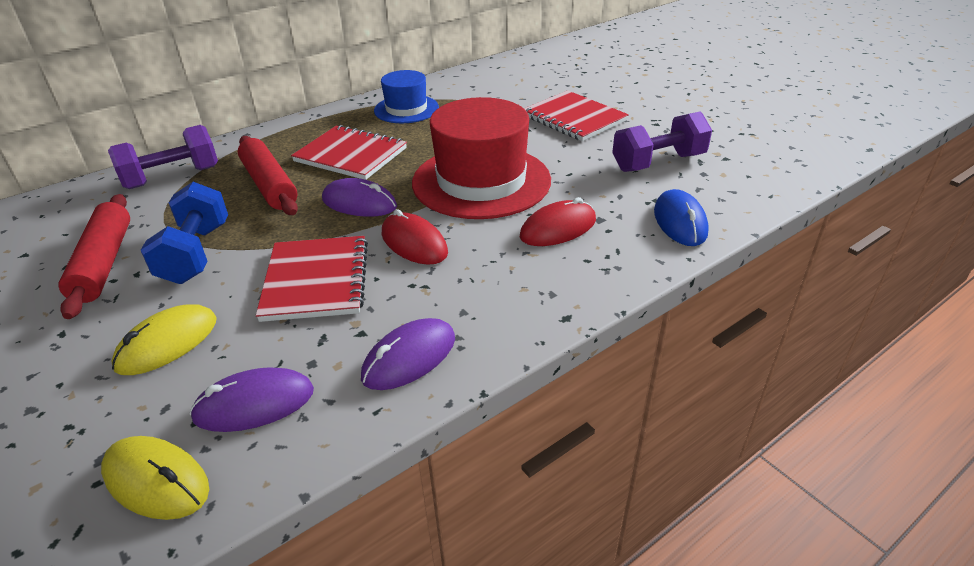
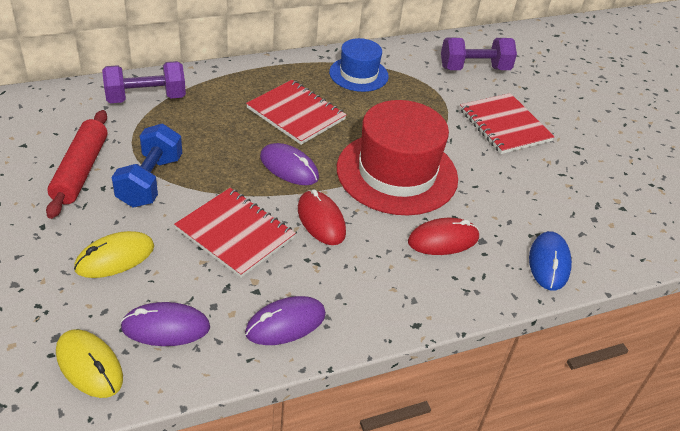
camera: 10 degrees right, 5 degrees up
red rolling pin [238,136,298,215] -> none
red notebook [256,236,368,322] -> red notebook turned 60 degrees counterclockwise [174,188,296,278]
purple dumbbell [612,111,712,172] -> purple dumbbell moved to [441,38,517,70]

